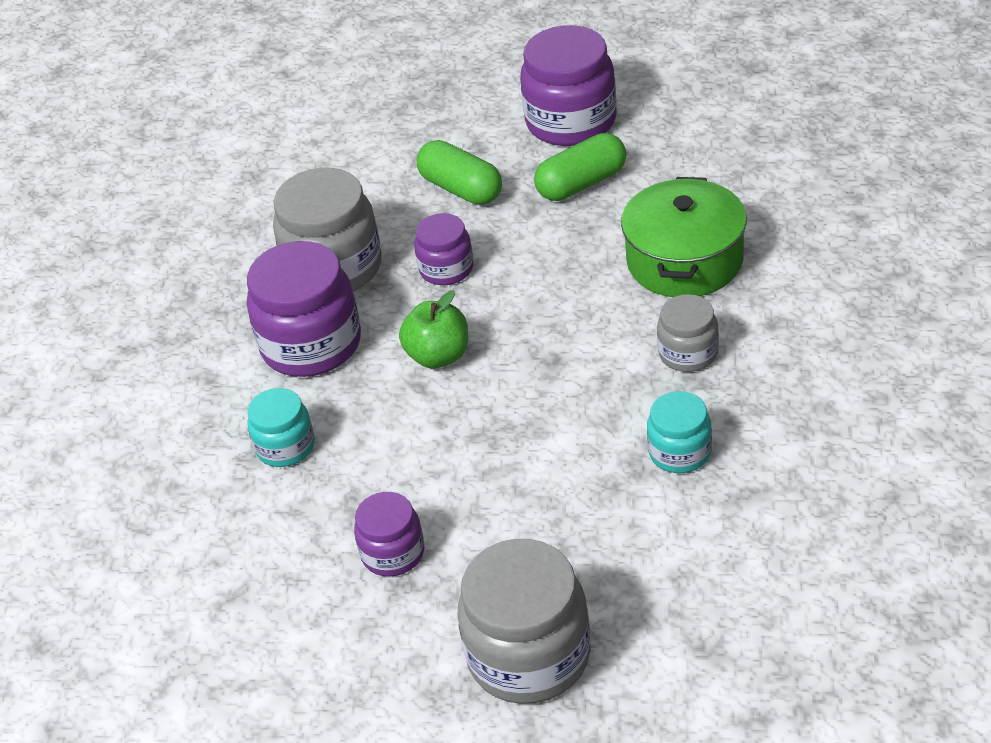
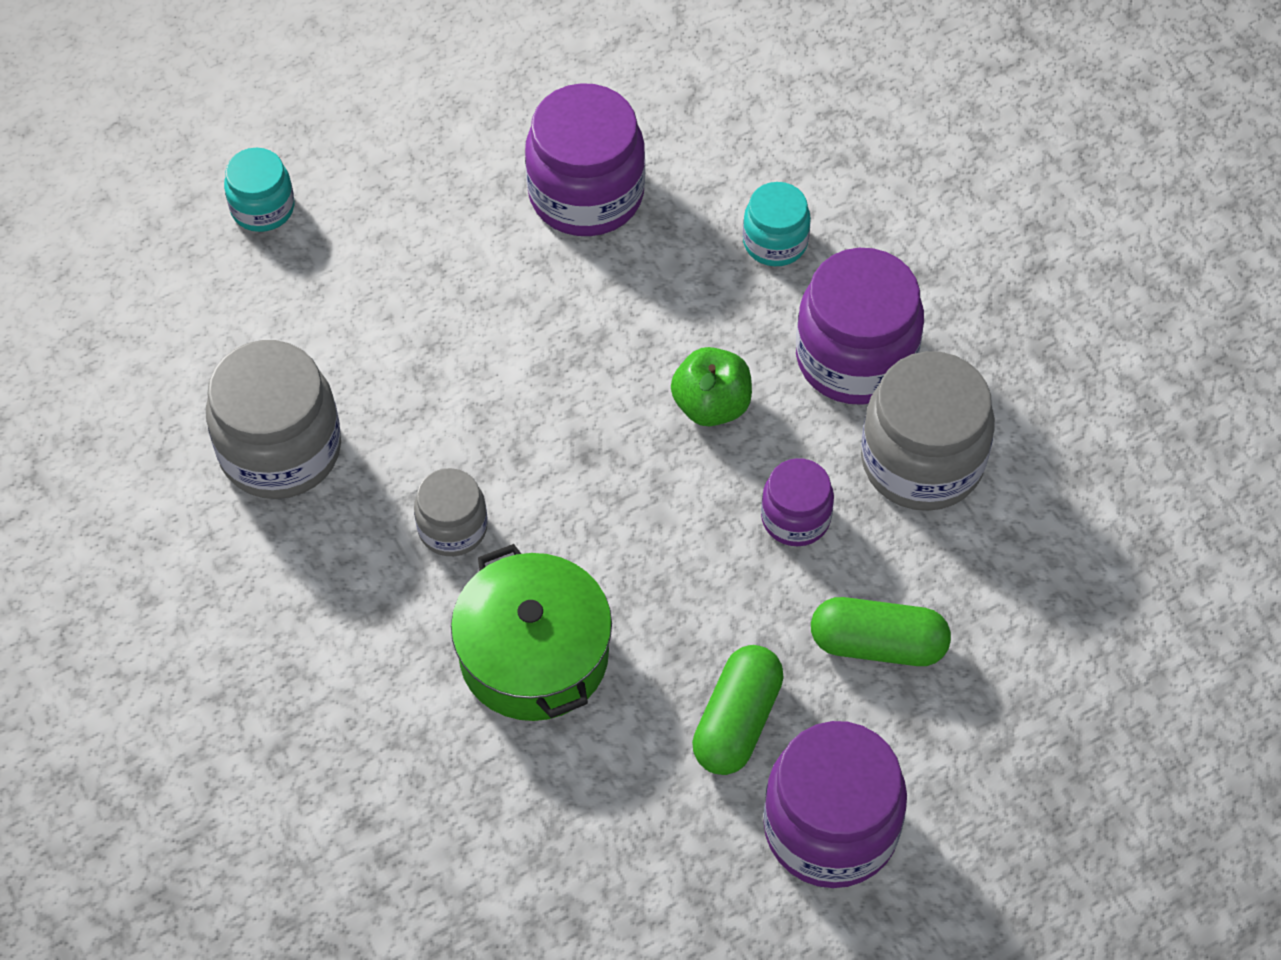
camera: 140 degrees right, 15 degrees up
purple jar [354,492,424,577] -> purple jar [525,83,645,236], size x1.80
grey jar [457,539,591,704] -> grey jar moved to [206,340,341,499]
turquoise jar [647,391,712,473] -> turquoise jar moved to [224,148,294,232]

